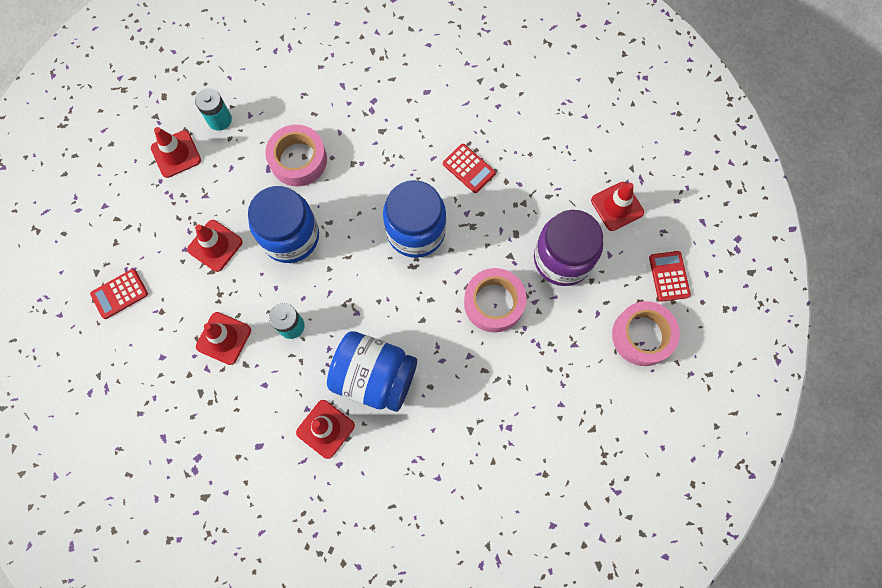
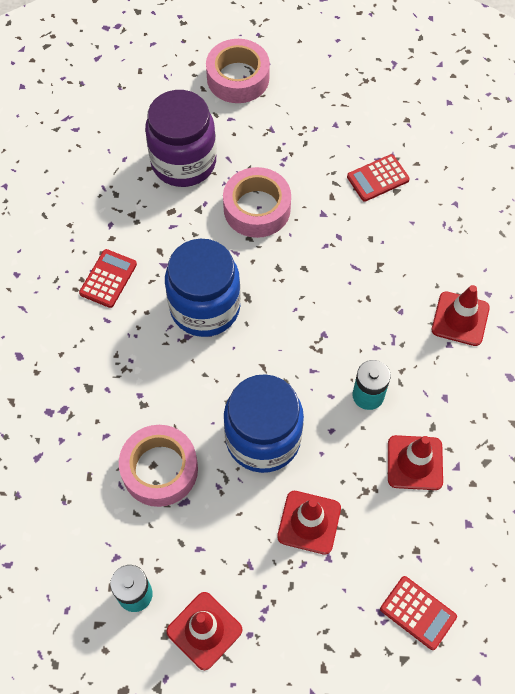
camera: 110 degrees left, 10 degrees down
blue jar [327,331,417,412] -> none
red traffic cone [591,182,644,231] -> none
red calculator [649,251,691,302] -> red calculator moved to [347,154,410,201]

